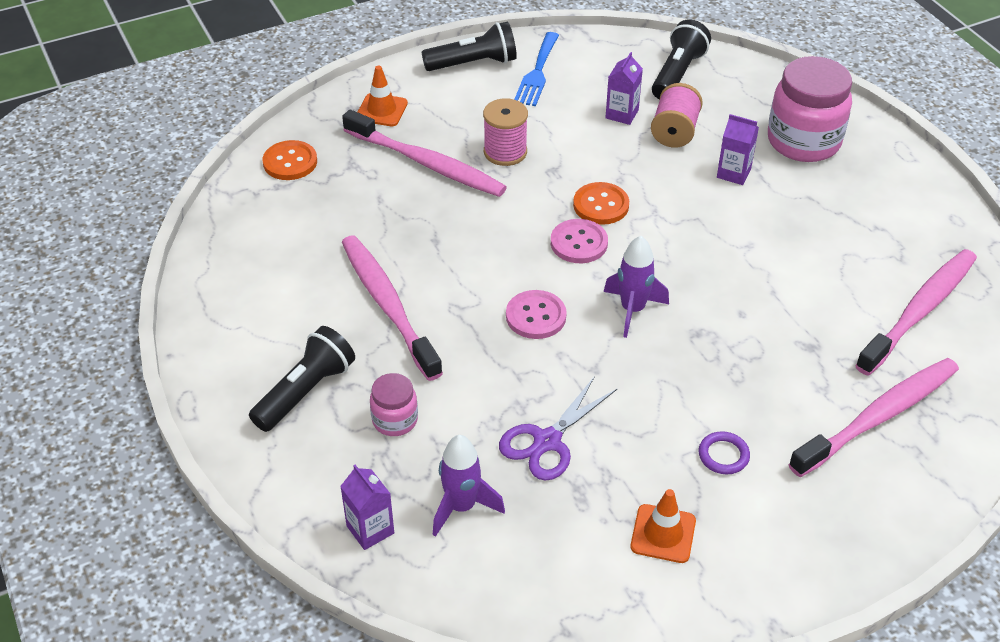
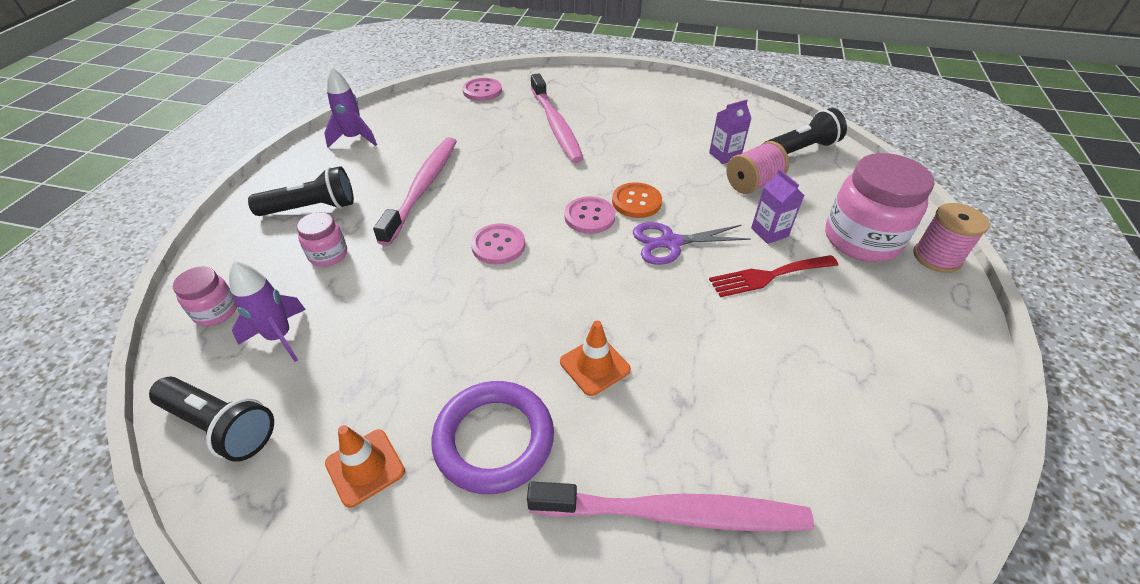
camera: 40 degrees right, 0 degrees up
orange button [263,140,317,180] -> pink button [462,78,502,101]
purple carton [340,465,394,550] -> pink jar [173,266,237,326]
orange traffic cone [358,66,408,126] -> orange traffic cone moved to [560,321,631,396]
black flashlight [422,22,517,71] -> black flashlight moved to [149,377,274,462]
pink spool [483,98,528,166] -> pink spool moved to [913,203,989,273]
purple scissors [499,376,617,481] -> purple scissors moved to [633,222,751,265]
blue fork [514,32,559,106] -> none
purple rocket [604,236,669,338] -> purple rocket moved to [324,67,377,148]
purple ring [699,431,750,474] -> purple ring [431,381,554,494], size x2.17
pink toothbrush [855,249,977,376] -> none
none -> red fork [709,255,839,297]

